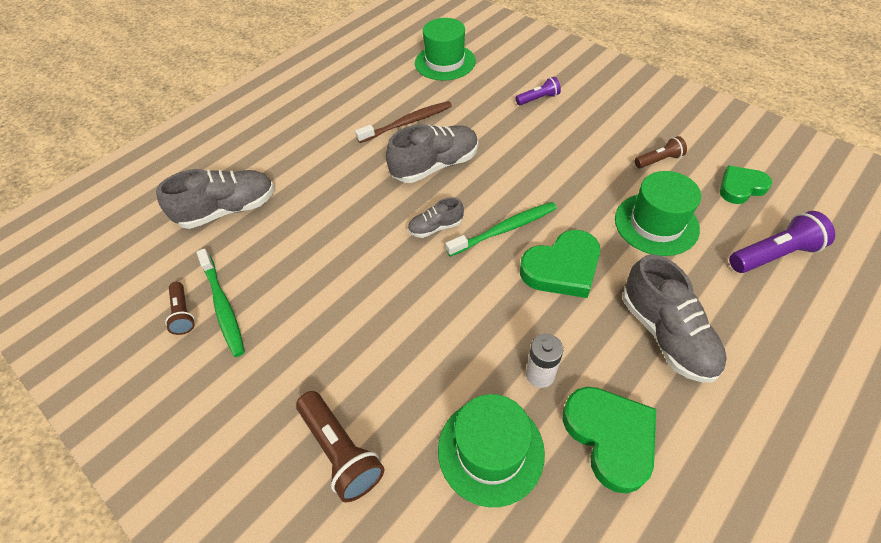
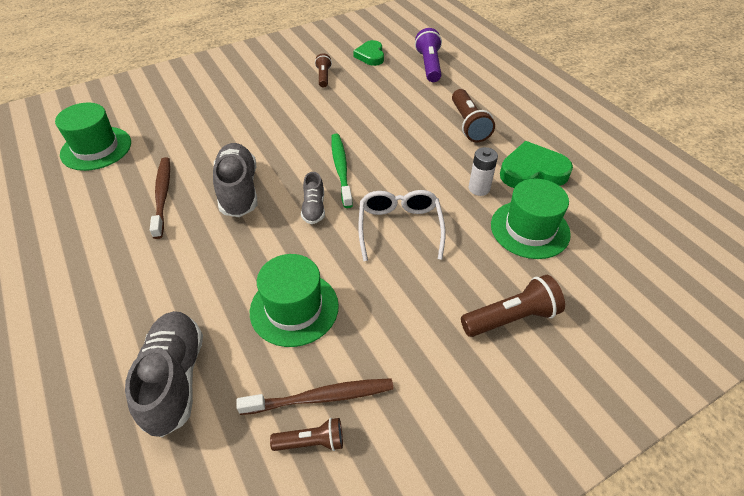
camera: 75 degrees left, 5 degrees down
green toothbrush [197,248,245,357] -> brown toothbrush [236,378,393,415]
purple flashlight [516,76,561,105] -> none
green heart [520,230,600,298] -> none
green hat [615,171,701,256] -> green hat moved to [250,254,339,347]
grey shoe [623,254,727,383] -> brown flashlight [452,89,495,142]
none -> white glasses [358,190,445,261]

